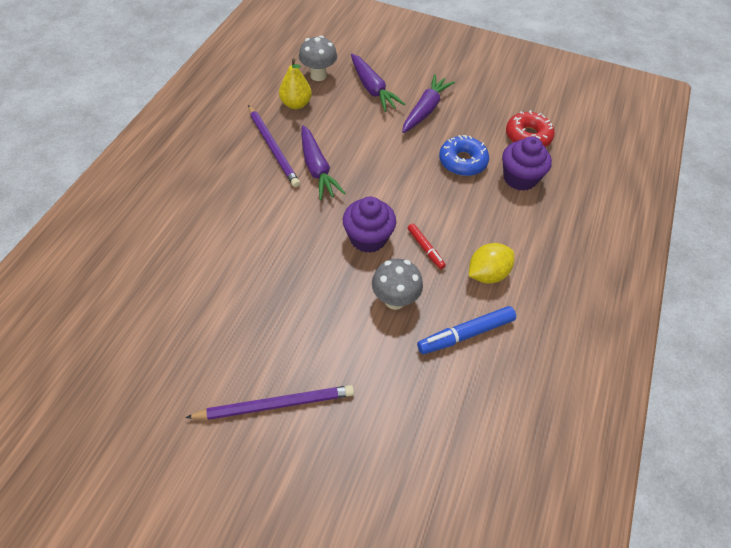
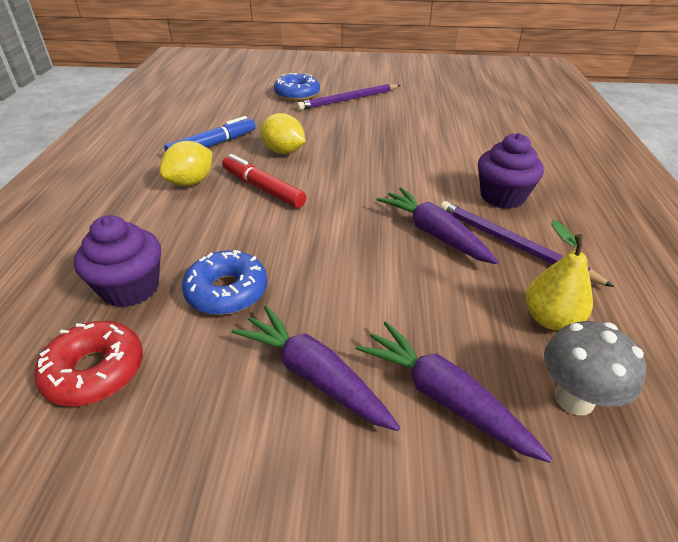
camera: 165 degrees right, 15 degrees down
purple cupcake [343,197,396,253] -> purple cupcake moved to [478,133,544,209]
grey mushroom [372,259,423,310] -> yellow lemon [260,113,306,154]
purple carrot [402,74,455,133] -> purple carrot turned 120 degrees clockwise [232,306,400,431]
red marker [408,223,446,269] -> red marker [222,154,306,208], size x1.65
none -> blue donut [274,73,320,101]

